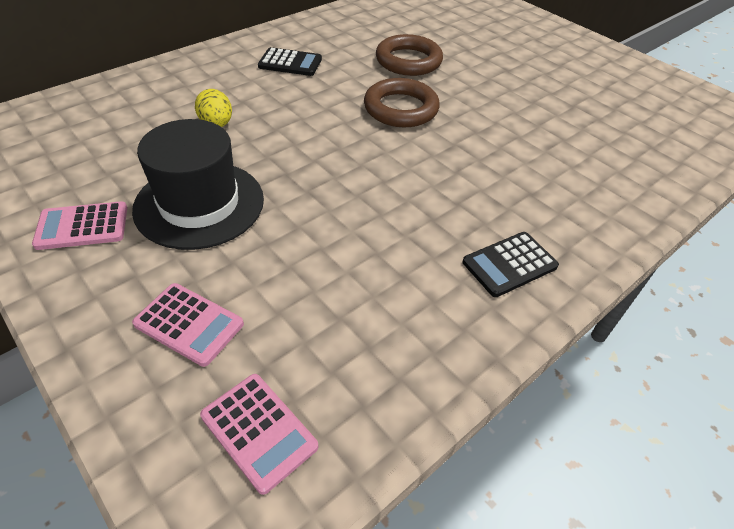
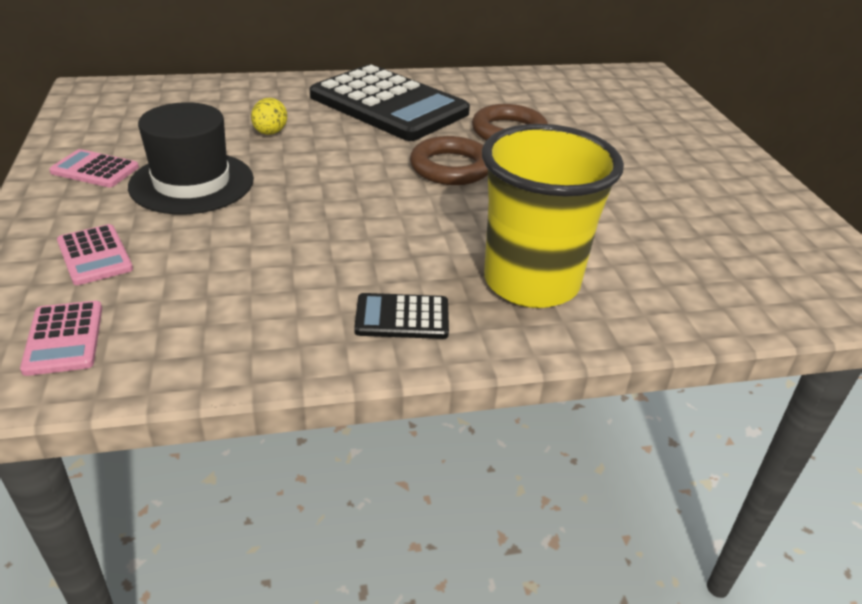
camera: 30 degrees right, 10 degrees down
black calculator [258,47,322,76] -> black calculator [310,64,470,141], size x2.36
none -> yellow cup [482,124,624,308]

